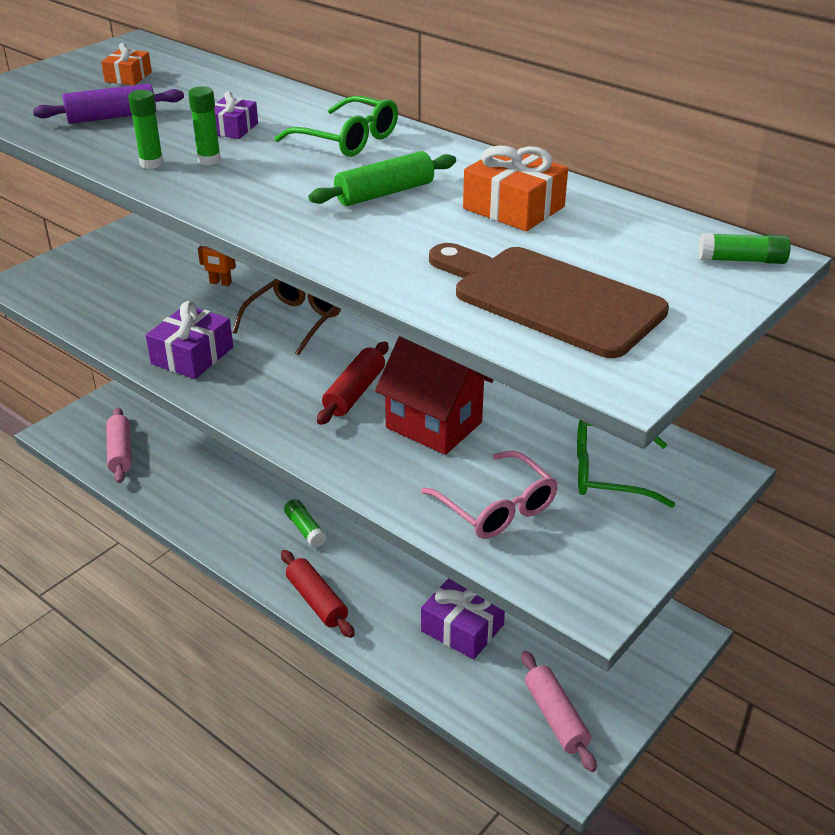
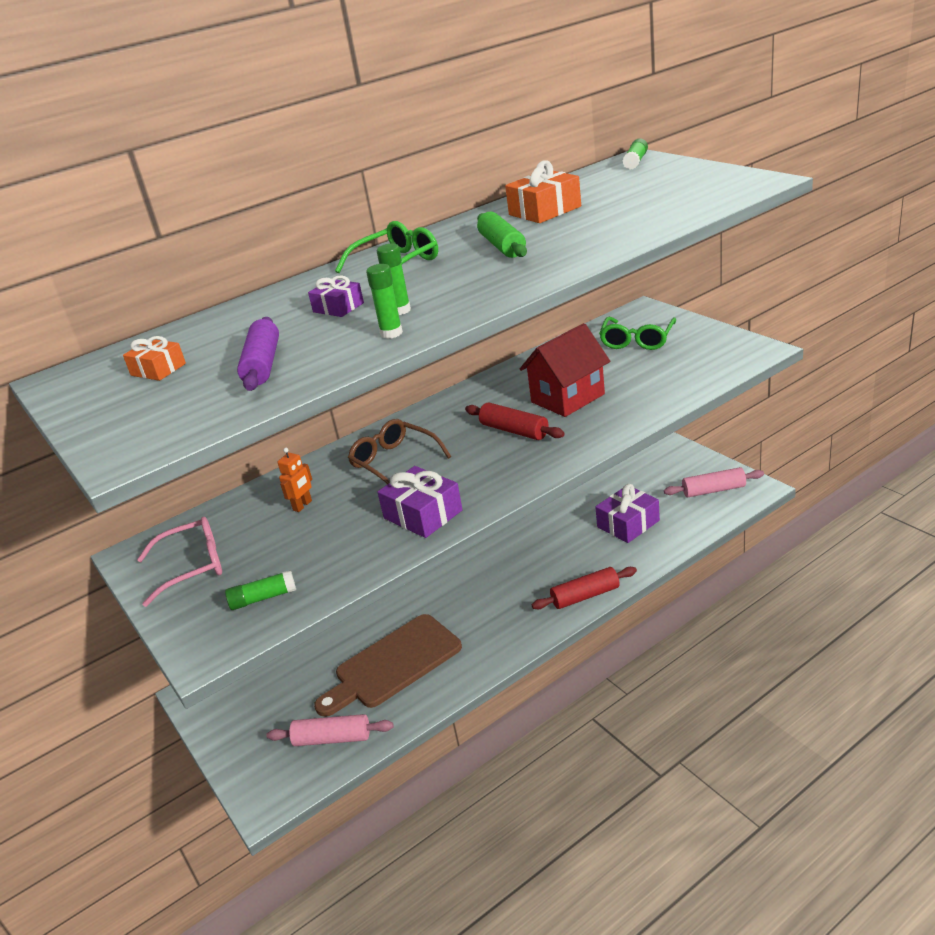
camera: 70 degrees left, 5 degrees down
green glue stick [284,499,327,548] -> green glue stick moved to [225,570,296,610]
pink glasses [421,451,558,539] -> pink glasses moved to [137,517,222,607]
brown cutting board [429,243,669,358] -> brown cutting board moved to [314,614,462,717]

